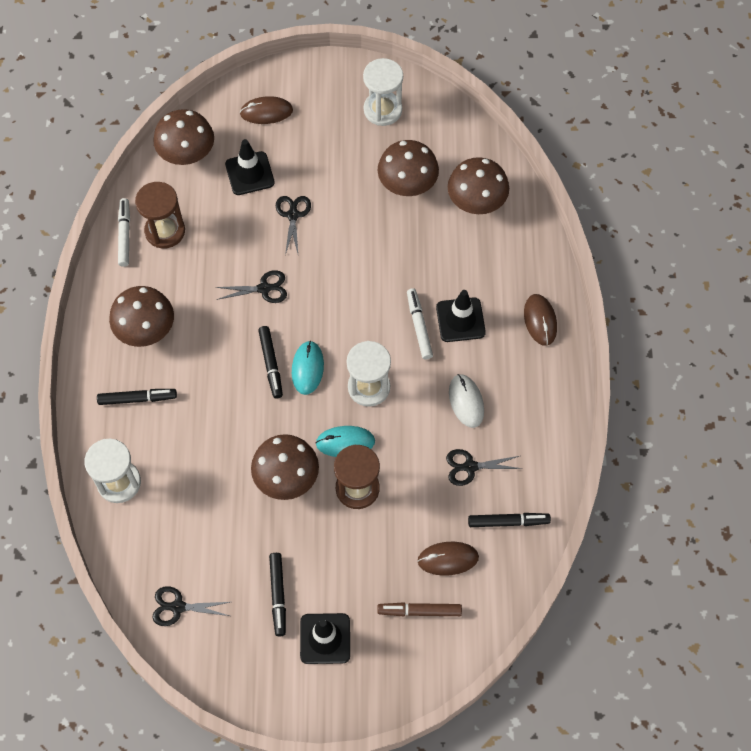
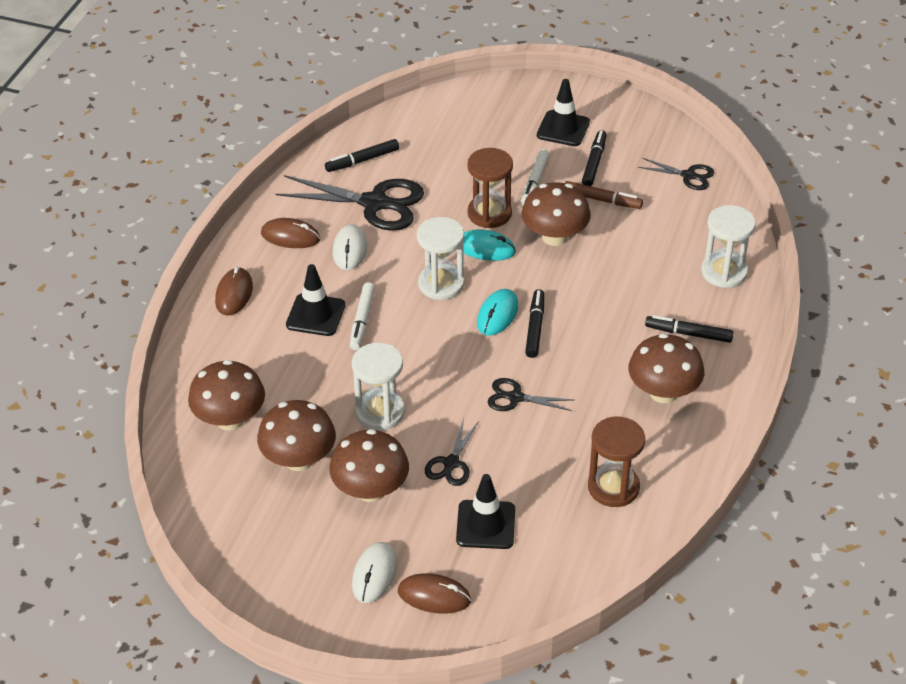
camera: 160 degrees left, 20 degrees down
white marker [118,198,130,267] -> white marker moved to [521,149,550,205]
brown mushroom [153,109,214,165] -> brown mushroom moved to [329,429,409,502]
white hourglass [363,58,403,126] -> white hourglass moved to [352,343,405,430]
brown marker [377,602,462,616] -> brown marker moved to [565,181,643,209]
brown mouse [417,542,479,576] -> brown mouse moved to [261,218,320,248]
black scissors [446,449,523,486] -> black scissors [275,175,424,231], size x1.92
black marker [468,513,551,527] -> black marker turned 45 degrees counterclockwise [325,139,399,172]
none -> white mouse [352,542,397,603]

